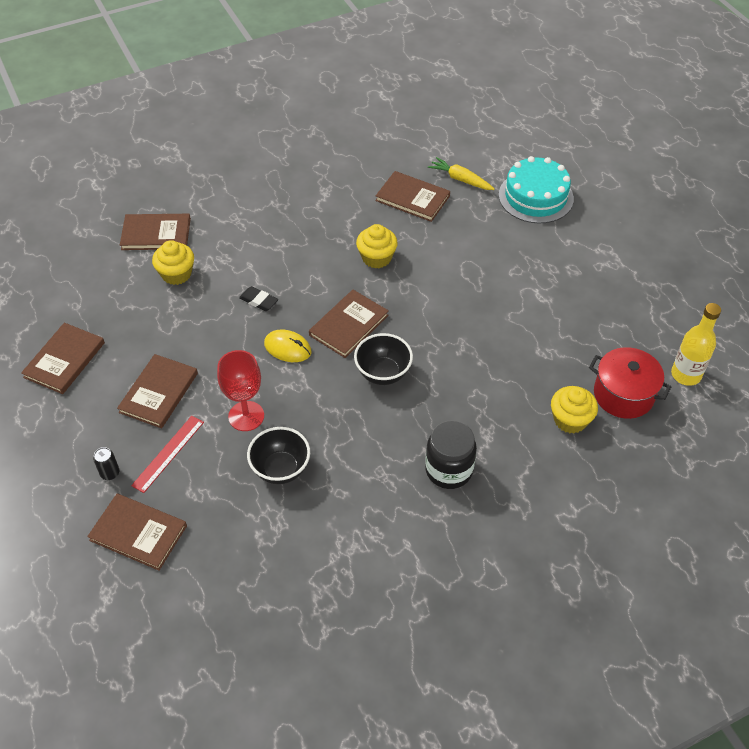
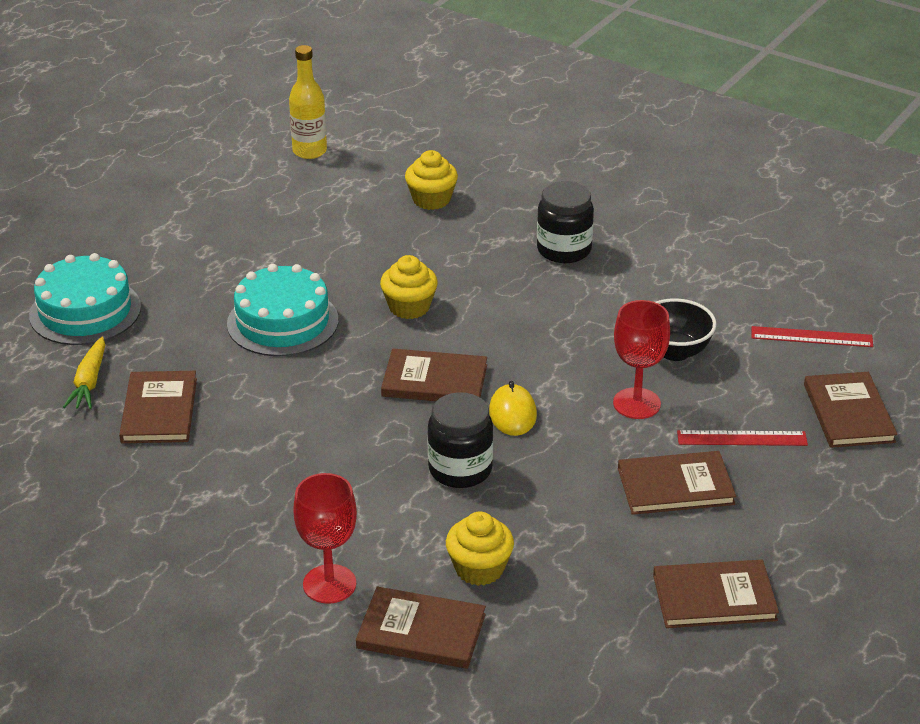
camera: 120 degrees left, 15 degrees down
black can [93,447,119,480] -> none
brown book [120,214,191,250] -> brown book turned 45 degrees counterclockwise [356,587,486,669]
black eraser [239,286,278,311] -> black jar [428,392,493,488]
black bowl [354,333,413,385] -> none
yellow cupcake [356,224,398,269] -> yellow cupcake moved to [380,255,438,319]
red pot [589,347,671,419] -> none
none -> turquoise cake [227,264,338,356]
none -> red goblet [293,473,357,604]
none -> red ruler [752,326,873,347]

